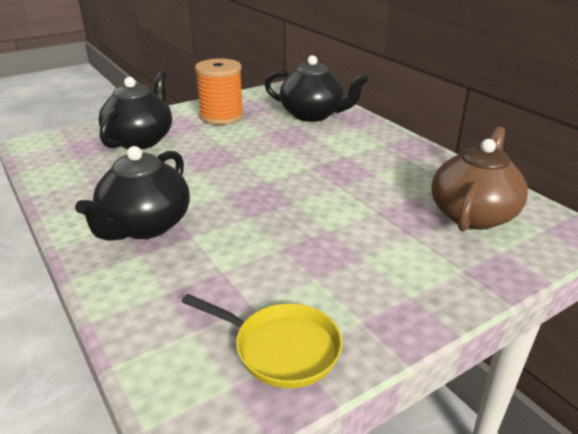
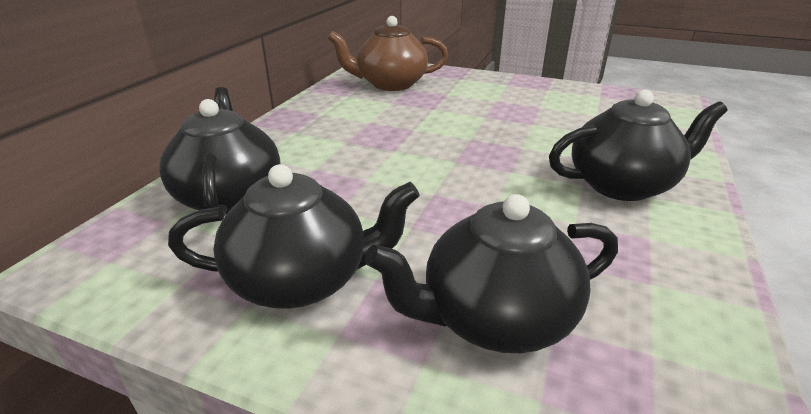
camera: 125 degrees left, 0 degrees up
yellow pan [182,294,342,388] -> none
orange spool [195,58,244,125] -> black teapot [168,164,420,308]

